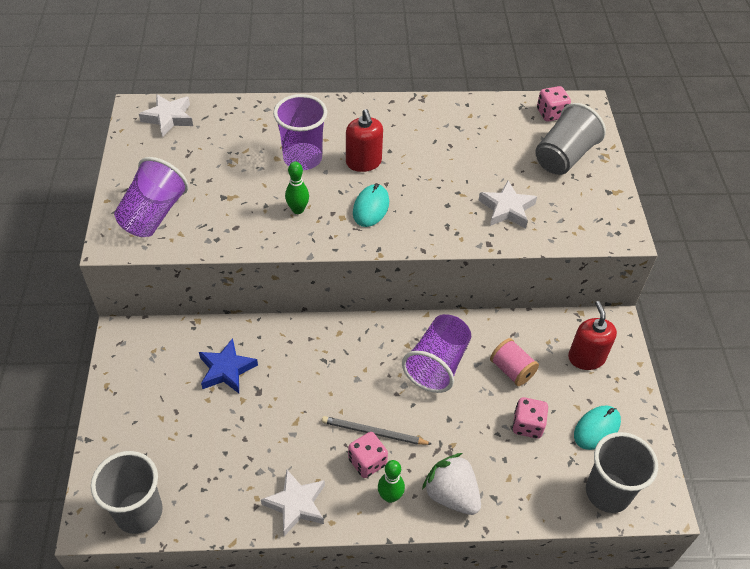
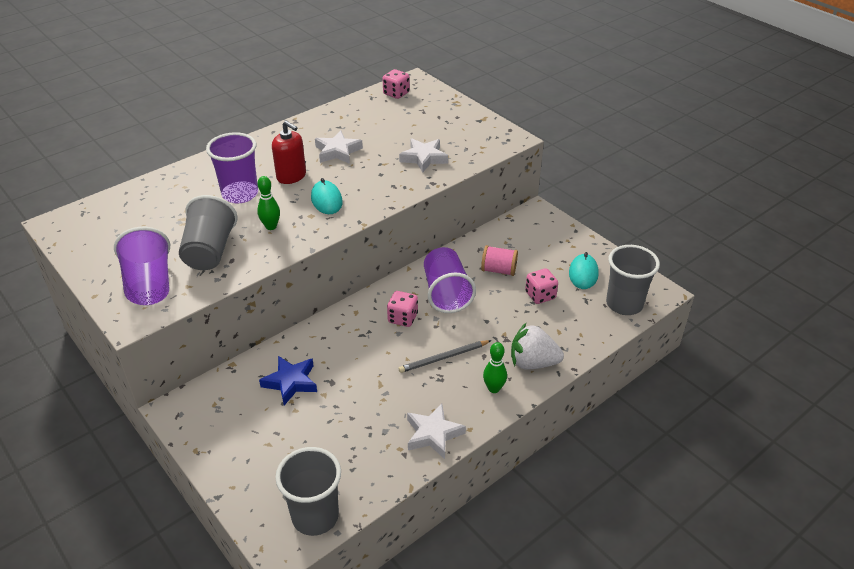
camera: 35 degrees left, 10 degrees down
white star [139,94,193,137] -> white star moved to [315,130,363,164]
pink dice [348,432,388,478] -> pink dice moved to [387,291,418,327]
grey cup [535,103,606,175] -> grey cup moved to [179,195,238,270]
red soap dispenser [568,301,617,370] -> none

